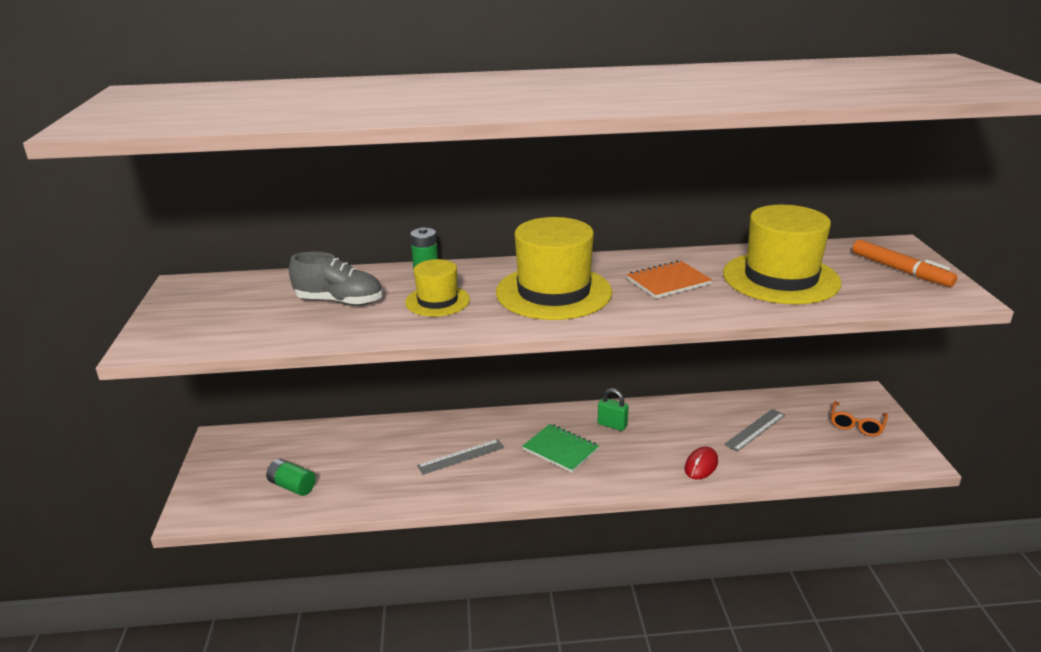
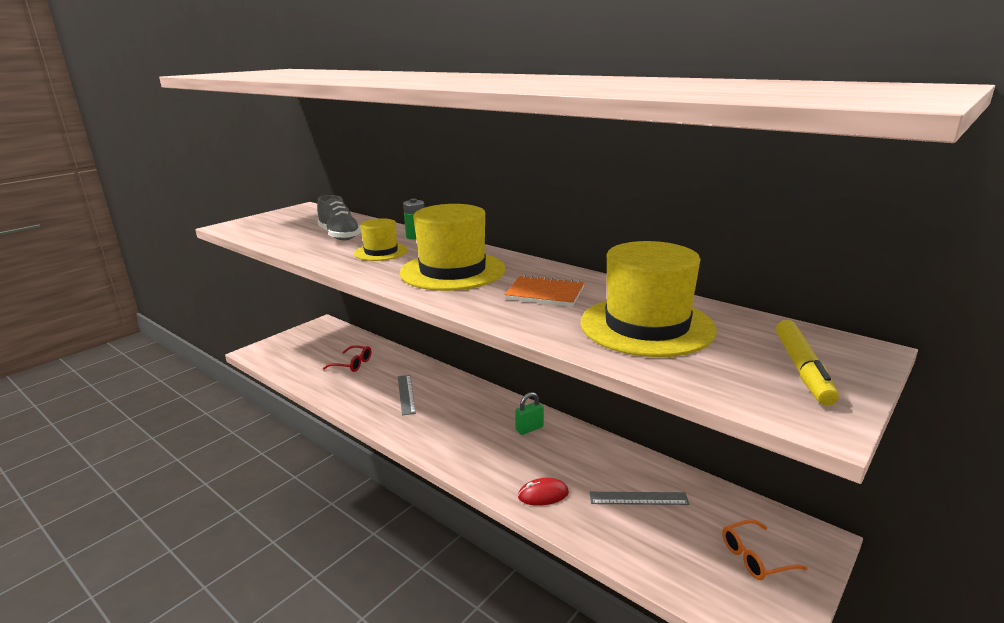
camera: 45 degrees right, 5 degrees down
green battery [266,459,316,496] -> none
grey ruler [417,439,504,475] -> grey ruler turned 60 degrees clockwise [398,375,416,415]
green notebook [522,424,599,472] -> none
green padlock [598,388,629,431] -> green padlock turned 75 degrees clockwise [515,392,544,435]
orange marker [852,240,957,287] -> yellow marker [776,320,839,406]
none -> red glasses [323,345,372,372]

